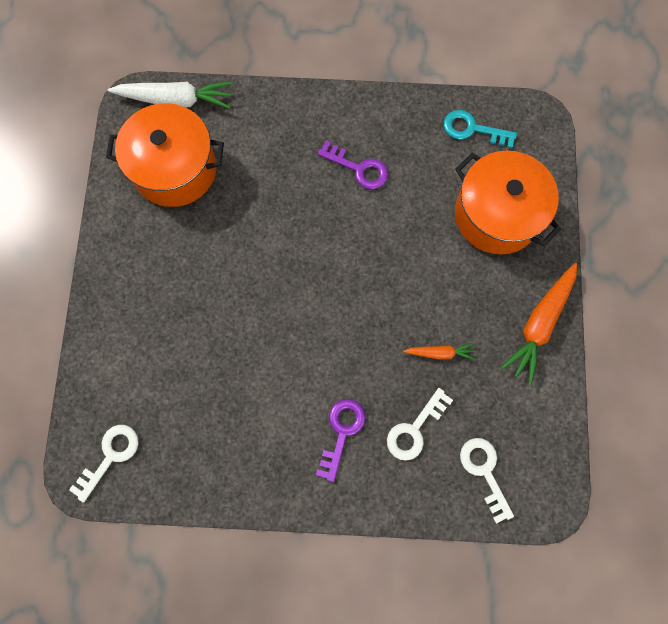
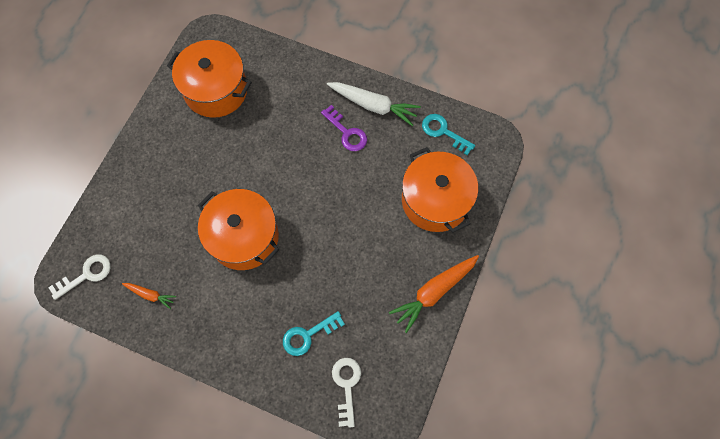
camera: 20 degrees right, 5 degrees down
white carrot [108,81,232,109] -> white carrot moved to [327,82,421,126]
purple key [316,399,365,482] -> none
white key [387,388,453,461] -> turquoise key [283,311,345,356]
orange carrot [403,343,476,360] -> orange carrot moved to [122,283,176,309]
none -> orange pot [198,189,279,270]

